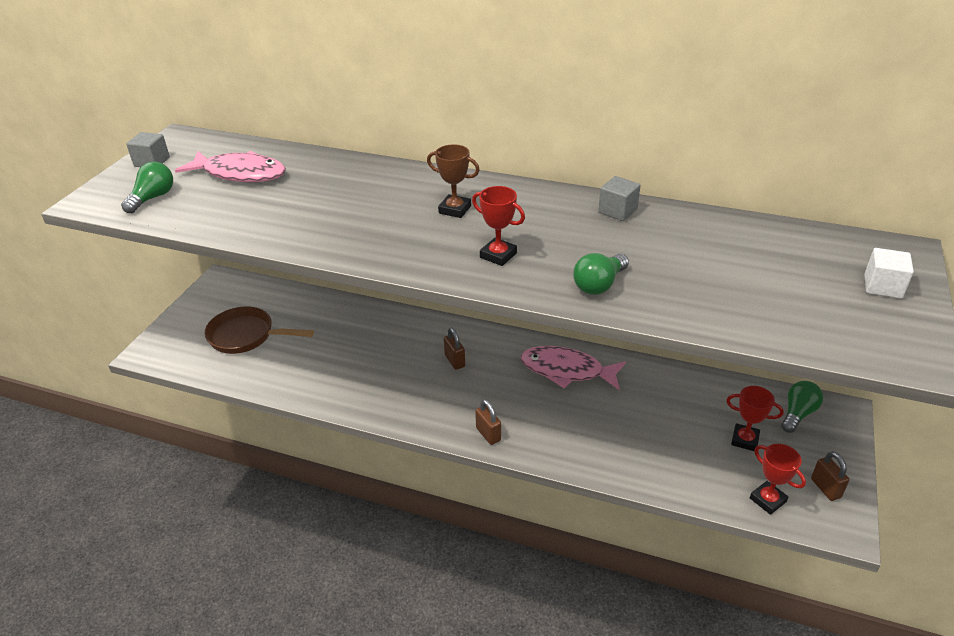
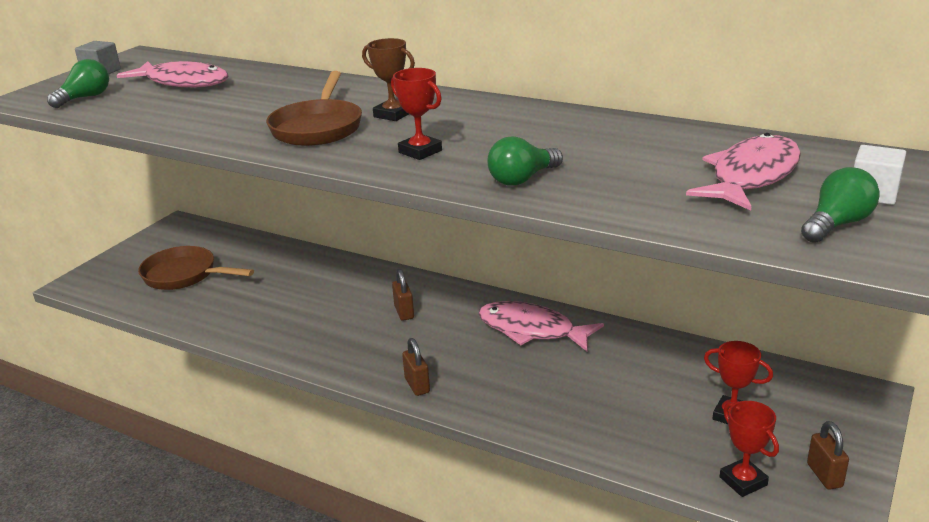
camera: 10 degrees right, 10 degrees down
grey cube [598,176,641,221] -> none
green light bulb [781,381,823,433] -> green light bulb moved to [801,167,880,243]
none -> brown pan [266,71,362,146]
none -> pink fish [686,133,801,211]

